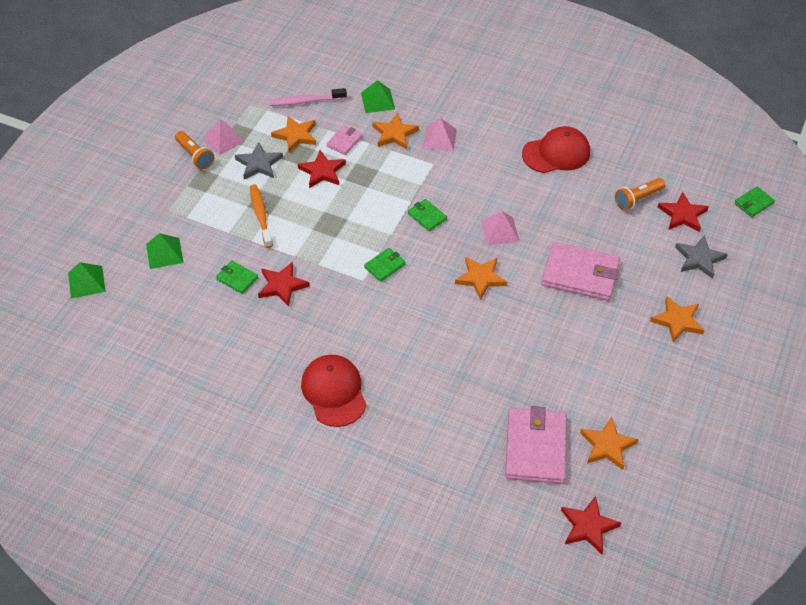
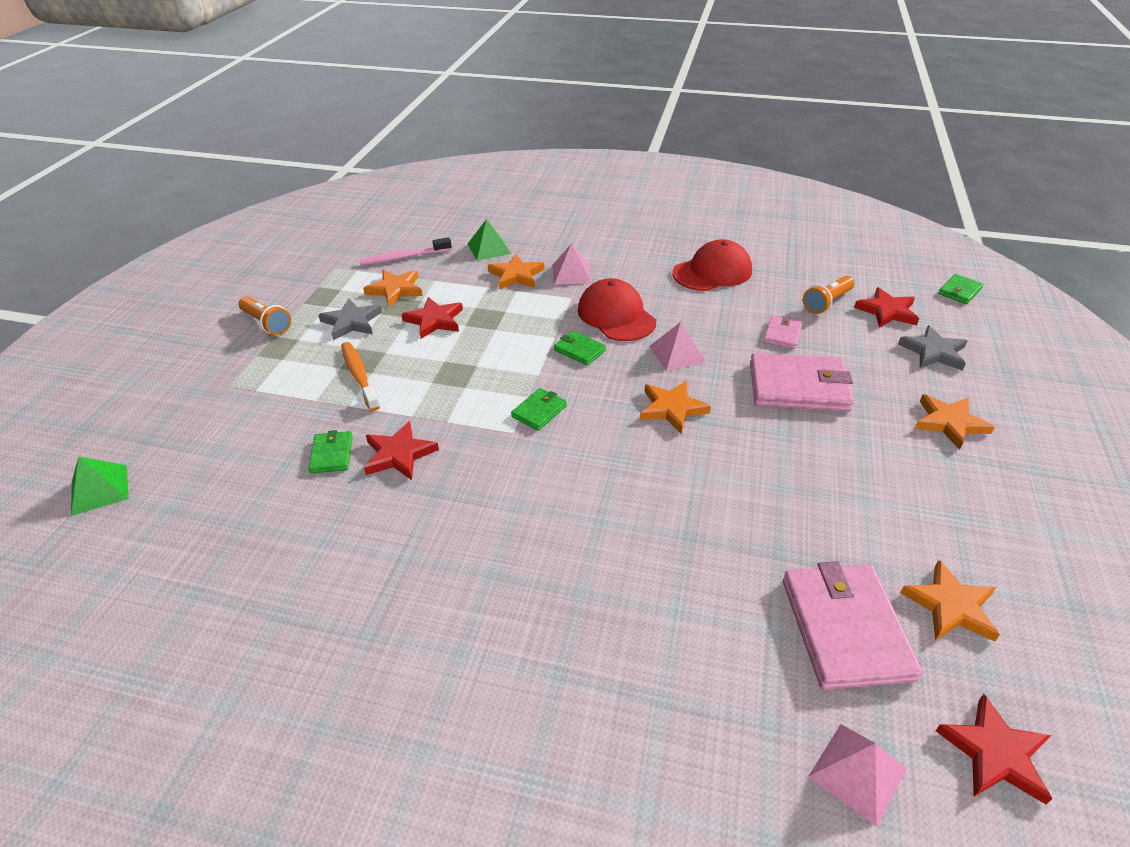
camera: 10 degrees left, 10 degrees down
green pyramid [146,233,183,269] -> none
pink pyramid [203,119,245,155] -> pink pyramid moved to [808,724,907,827]
green wallet [216,261,258,294] -> green wallet turned 60 degrees clockwise [308,430,353,473]
red cap [301,355,367,427] -> red cap moved to [578,278,656,341]
pink wallet [326,125,362,155] -> pink wallet moved to [763,316,803,349]

